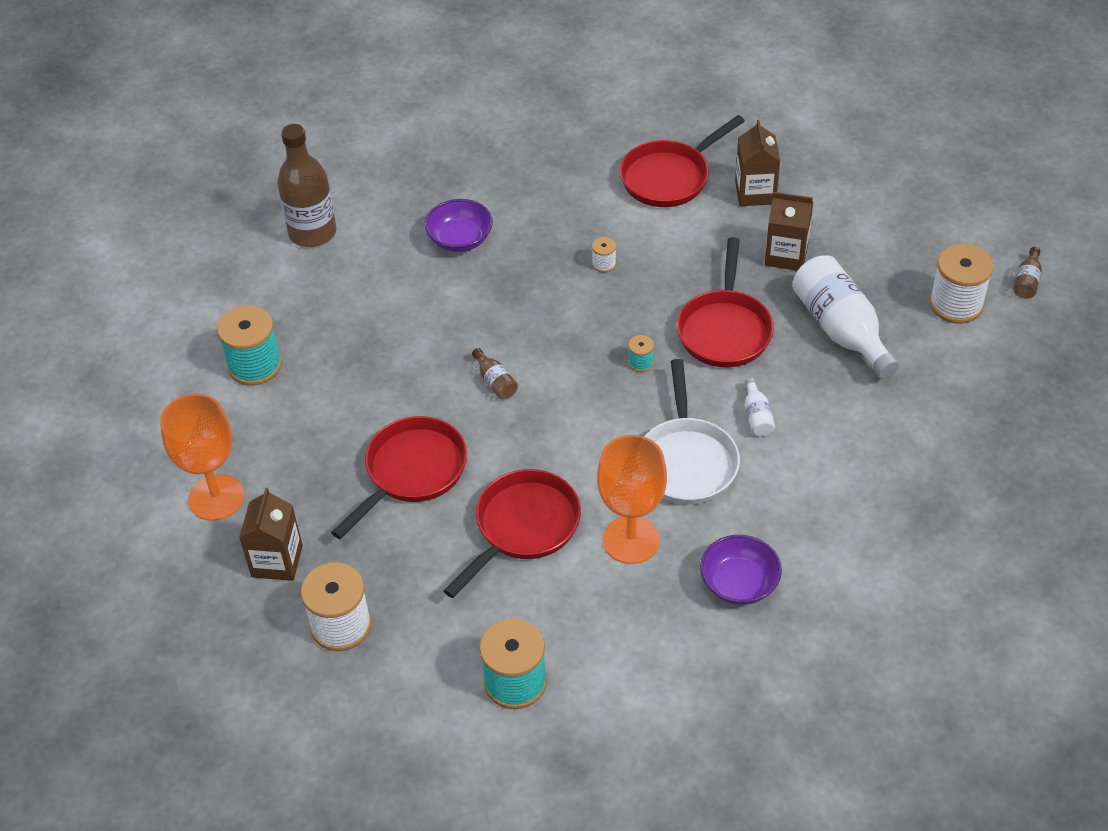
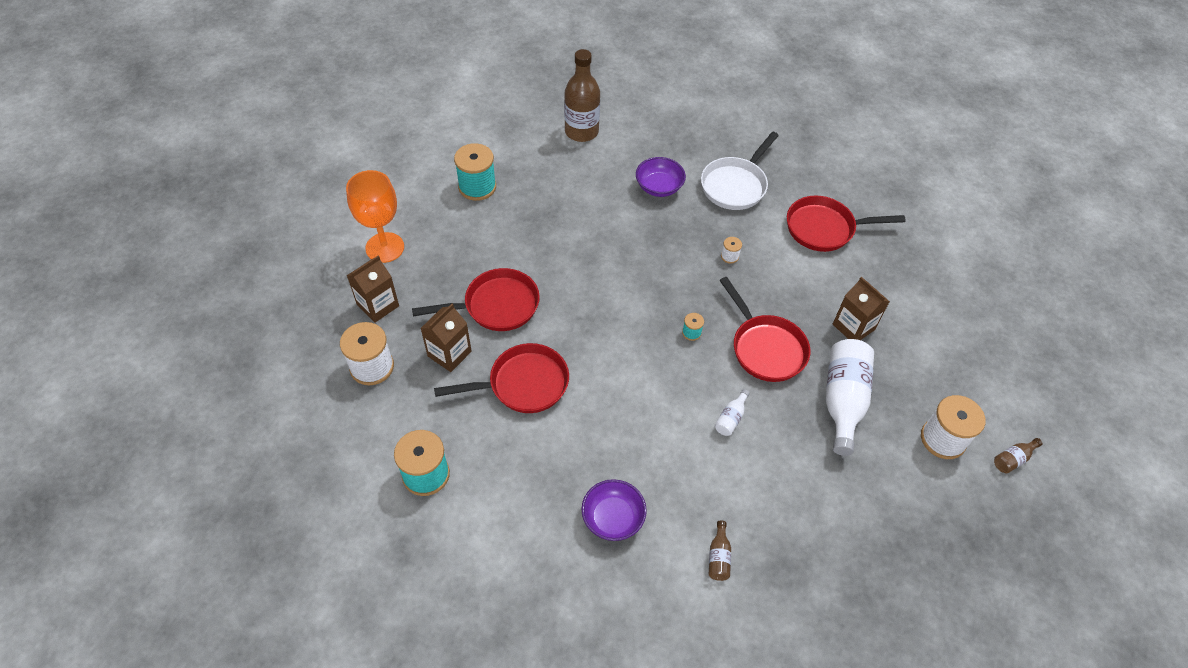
camera: 35 degrees right, 5 degrees up
brown bottle [472,348,518,399] -> brown bottle moved to [709,520,731,581]
orange goblet [597,435,667,564] -> none
white pan [644,359,740,504] -> white pan moved to [701,132,779,210]
red pan [677,237,774,367] -> red pan turned 75 degrees counterclockwise [719,277,810,382]
brown carton [735,120,780,206] -> brown carton moved to [420,304,472,372]

